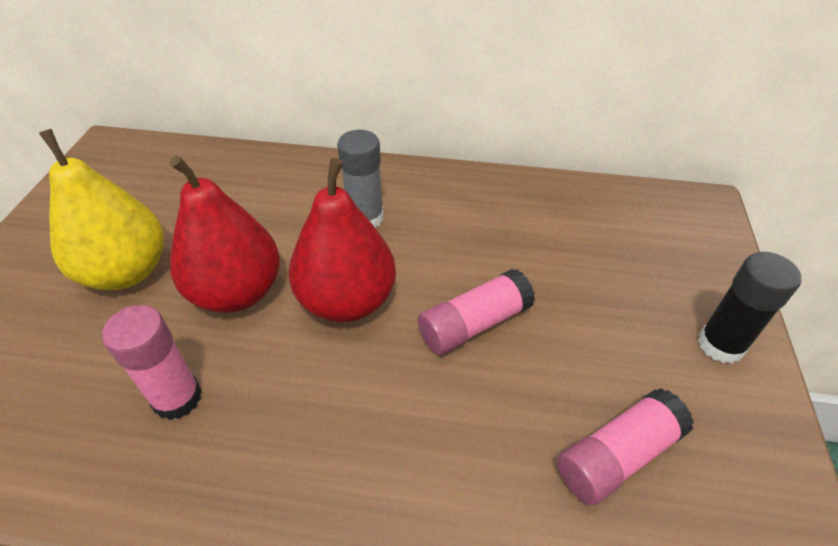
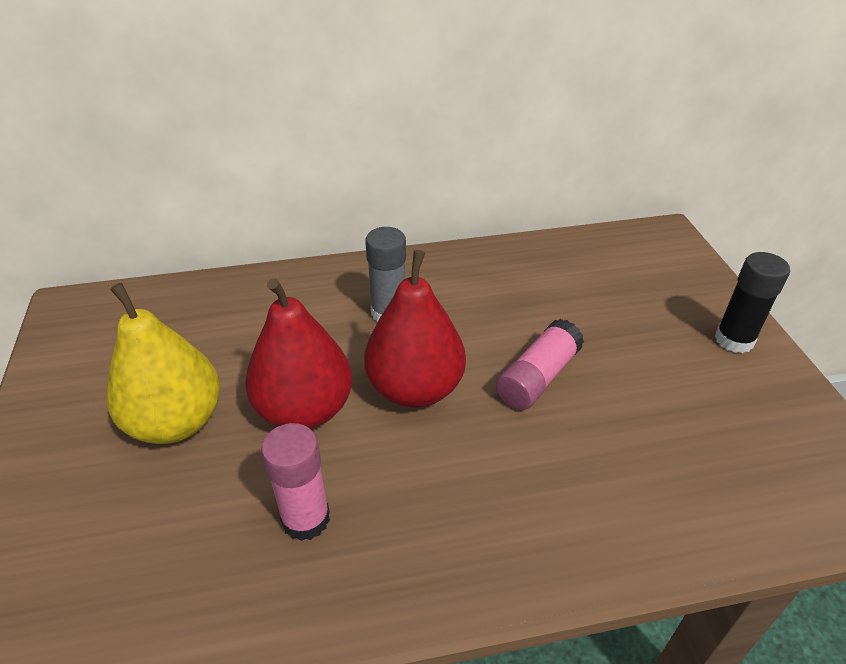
camera: 20 degrees left, 5 degrees down
pink glue stick [557,388,694,505] -> none

